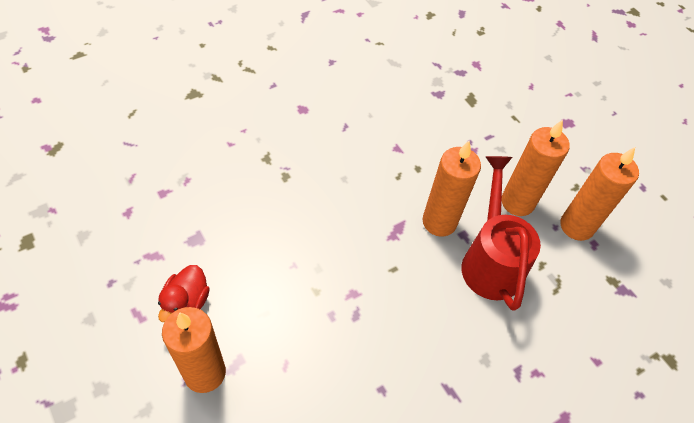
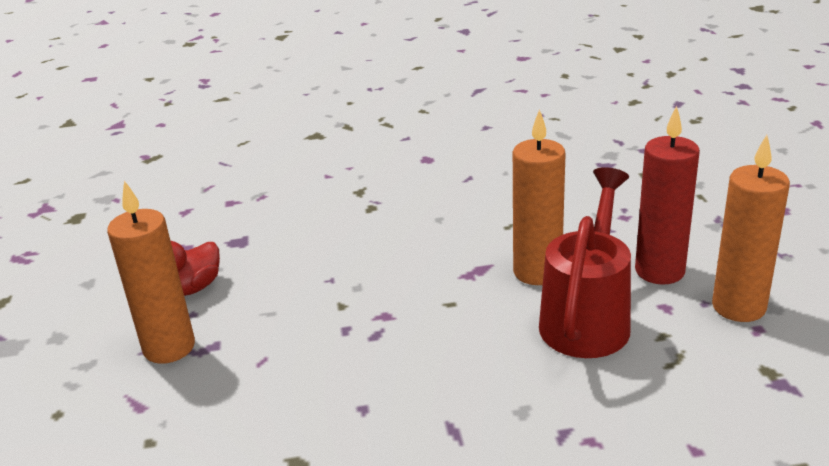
camera: 30 degrees right, 25 degrees down
orange candle [502,120,570,216] -> red candle [635,106,700,284]

